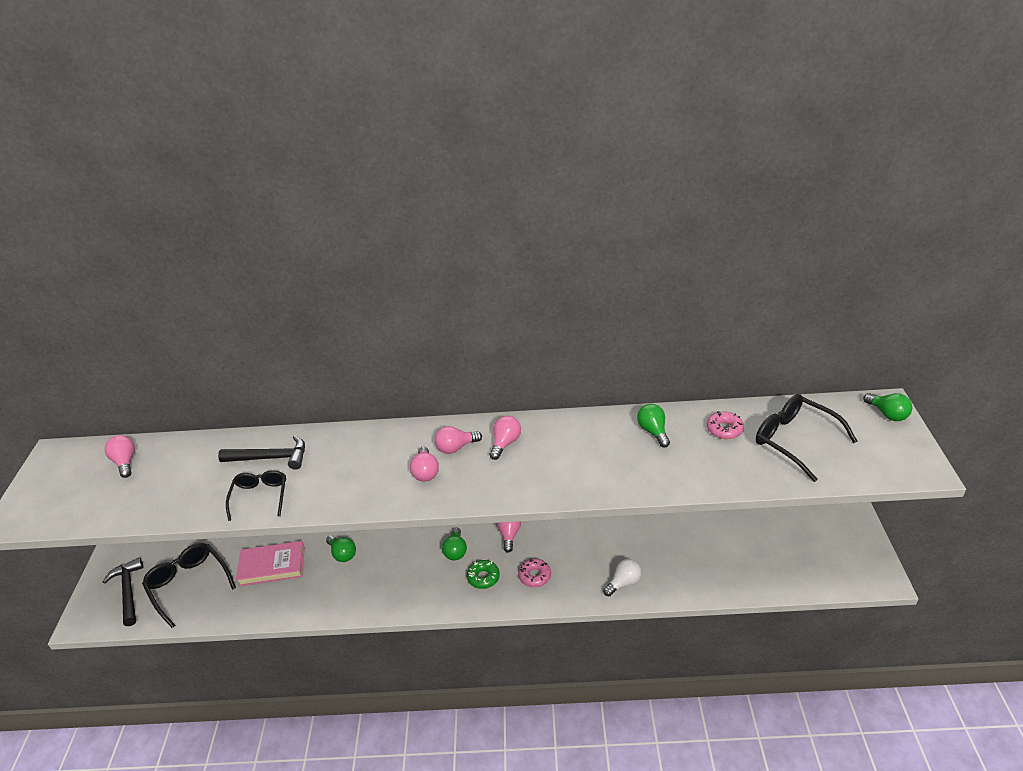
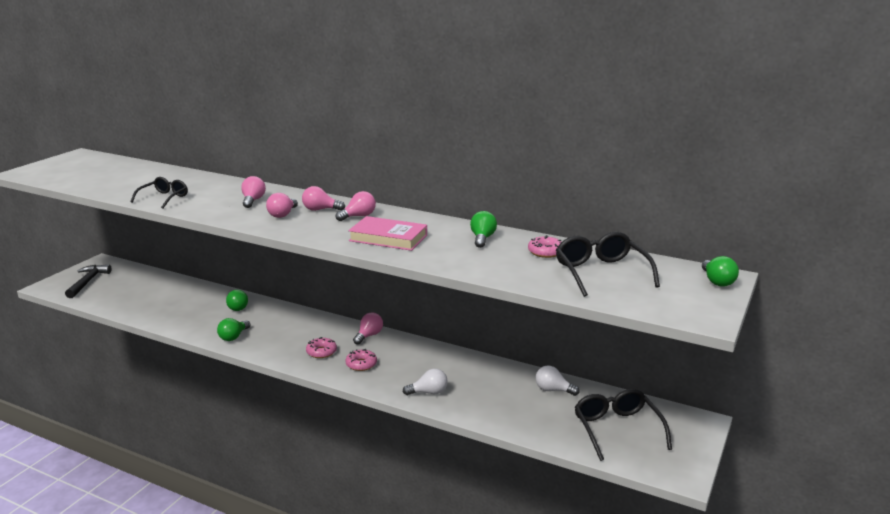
camera: 25 degrees right, 15 degrees down
pink light bulb [105,435,135,478] -> pink light bulb moved to [241,176,266,208]
black glasses [142,543,236,628] -> black glasses moved to [575,389,672,461]
black hammer [218,435,305,470] -> none
pink book [236,541,305,586] -> pink book moved to [348,216,427,251]
green light bulb [442,527,467,560] -> green light bulb moved to [217,318,250,341]
green donut [467,560,500,589] -> pink donut [306,337,337,358]
none -> white light bulb [536,365,579,396]

